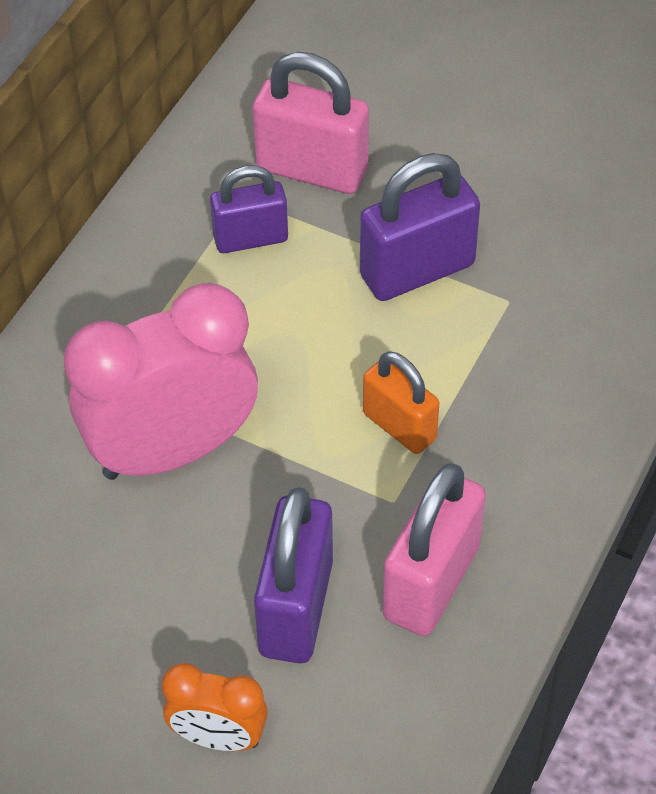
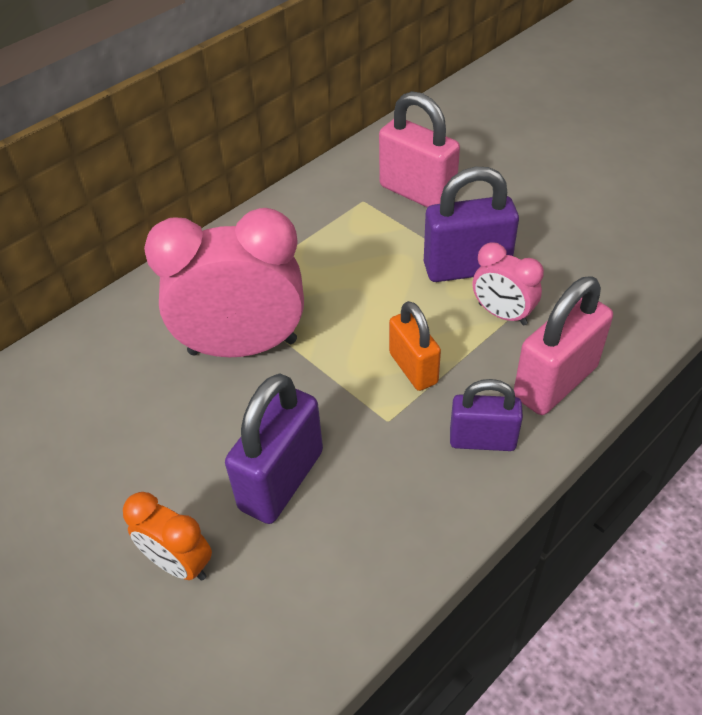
camera: 20 degrees right, 5 degrees down
purple padlock [210,165,288,253] -> purple padlock moved to [450,379,523,451]
pink padlock [383,463,486,636] -> pink padlock moved to [514,276,613,415]
none -> pink clock [473,243,544,325]

